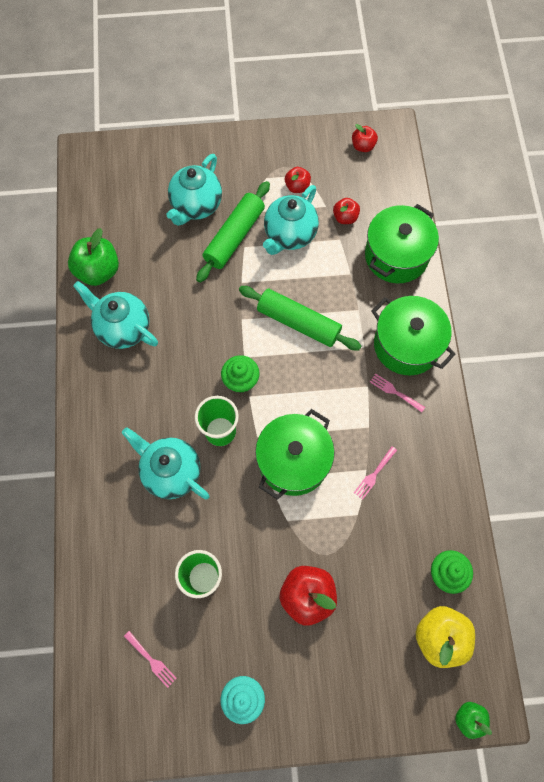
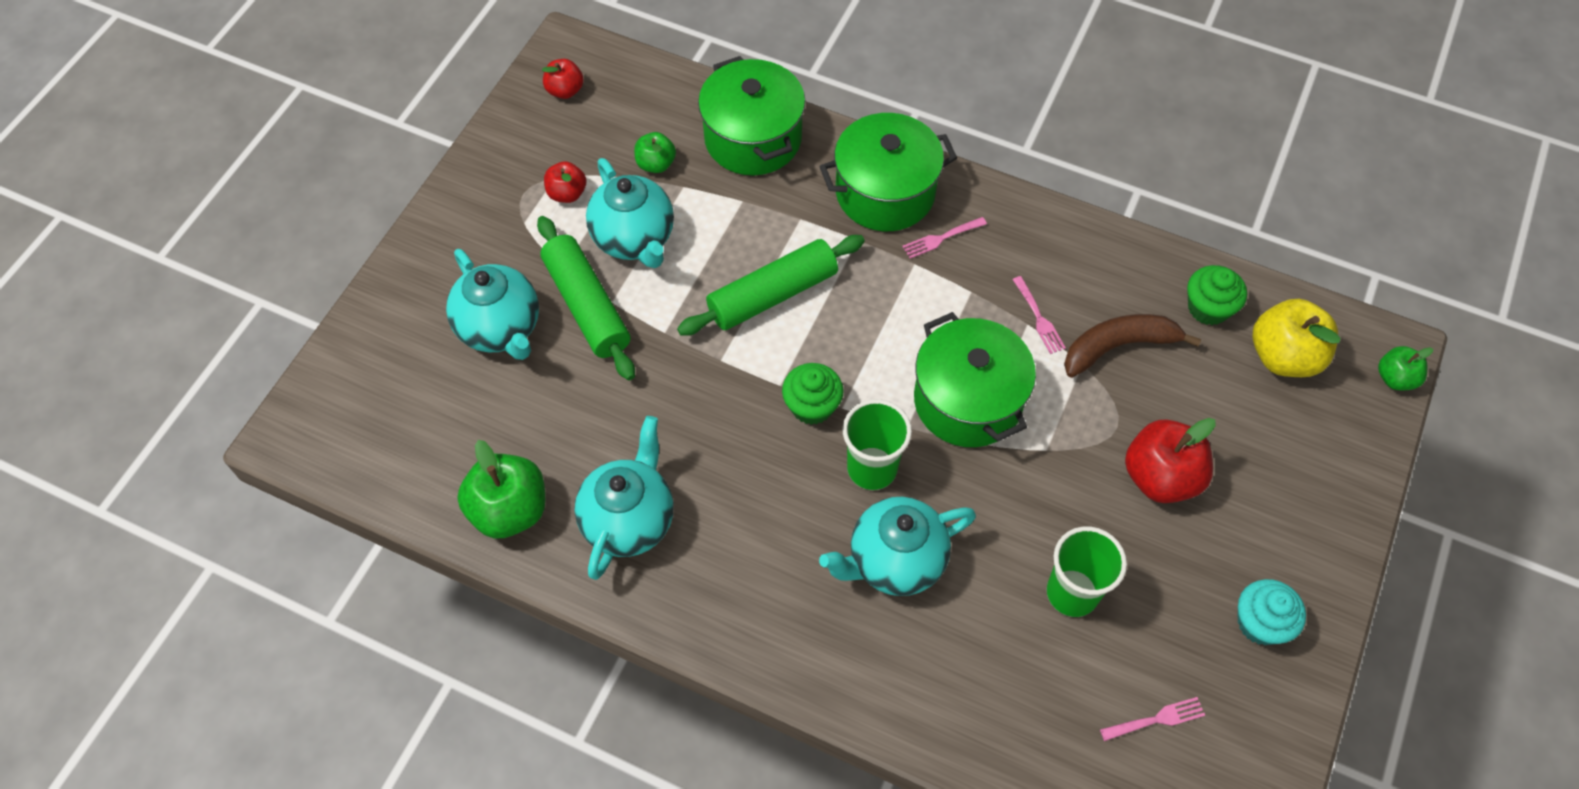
camera: 60 degrees left, 10 degrees down
turquoise teapot [73,281,158,349] -> turquoise teapot turned 135 degrees clockwise [575,416,674,580]
red apple [333,198,360,224] -> green apple [634,132,676,173]
none -> brown banana [1064,314,1202,378]

